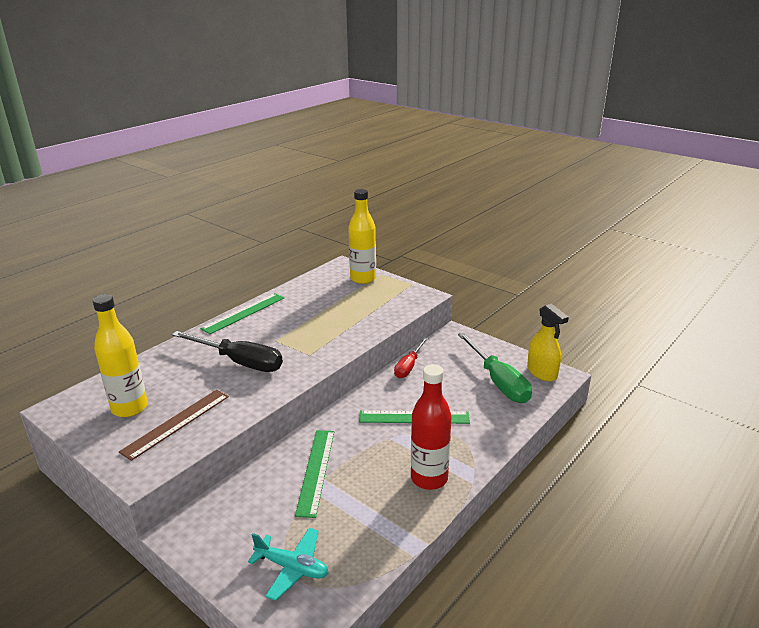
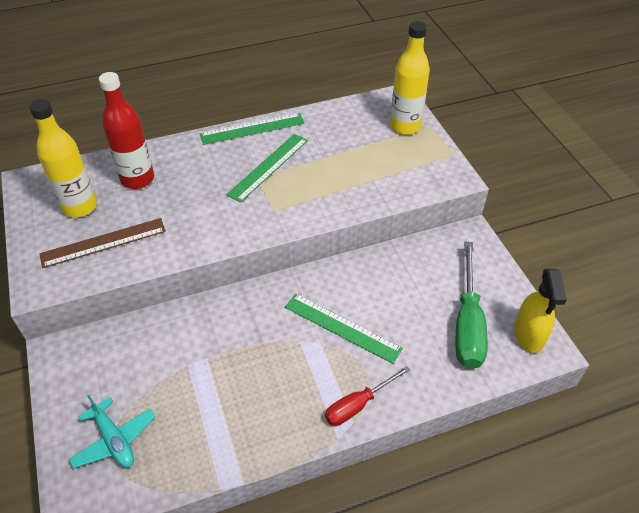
camera: 30 degrees right, 20 degrees up
black screwdriver [172,331,283,372] -> none
green ruler [295,430,334,518] -> green ruler moved to [226,134,308,203]
red screwdriver [394,337,428,378] -> red screwdriver moved to [325,366,410,426]
red bottle [411,364,452,490] -> red bottle moved to [99,72,154,189]

